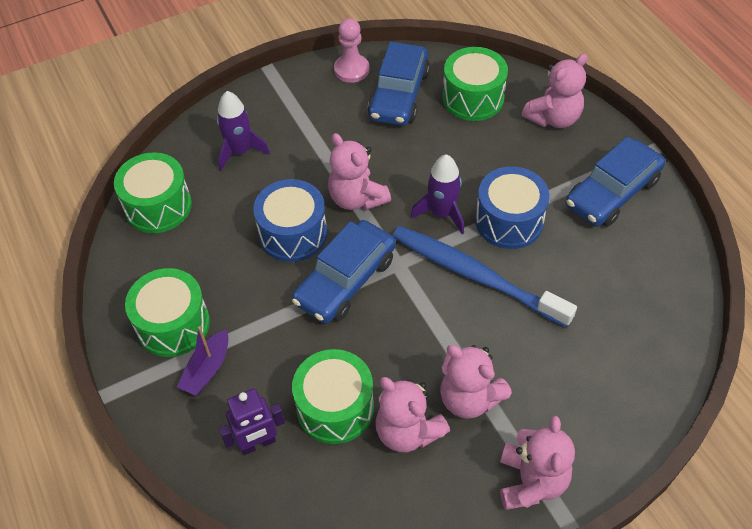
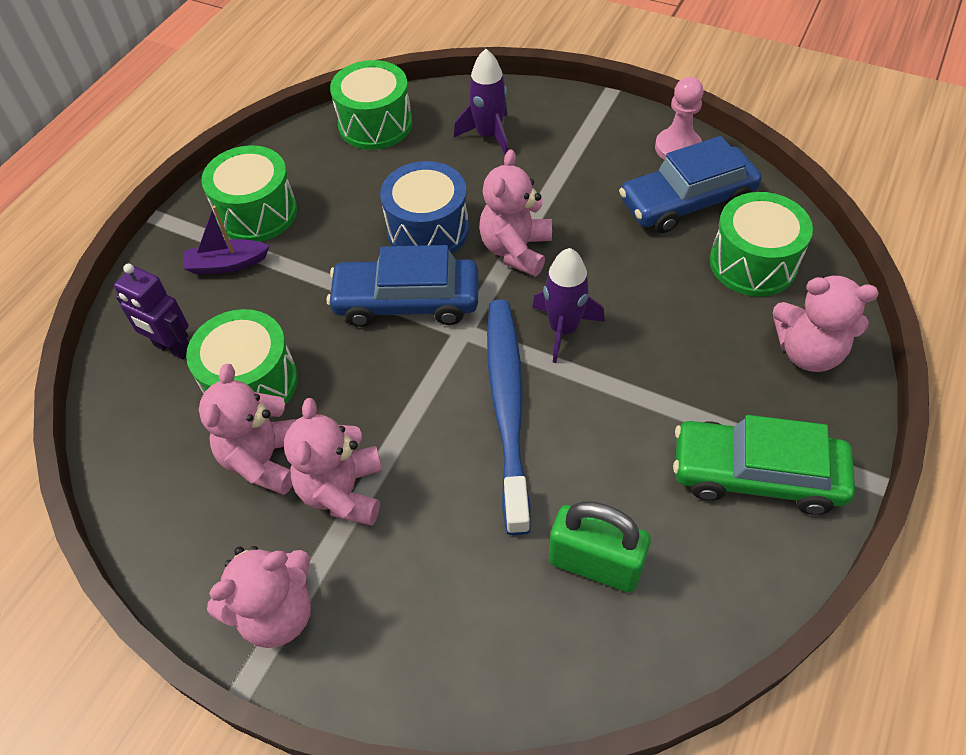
camera: 55 degrees right, 0 degrees up
blue drum [475,166,550,249] -> none
blue car [566,137,665,227] -> green car [673,415,855,515]
none -> green padlock [549,501,651,592]

